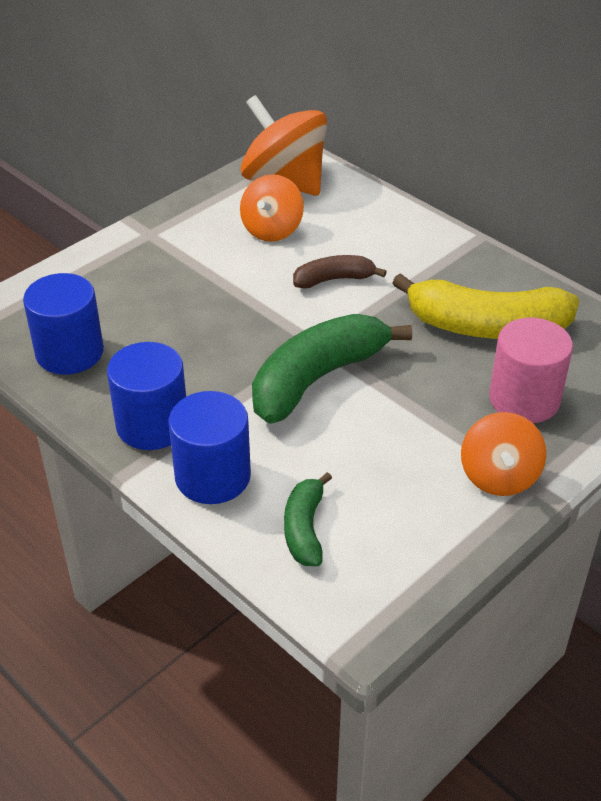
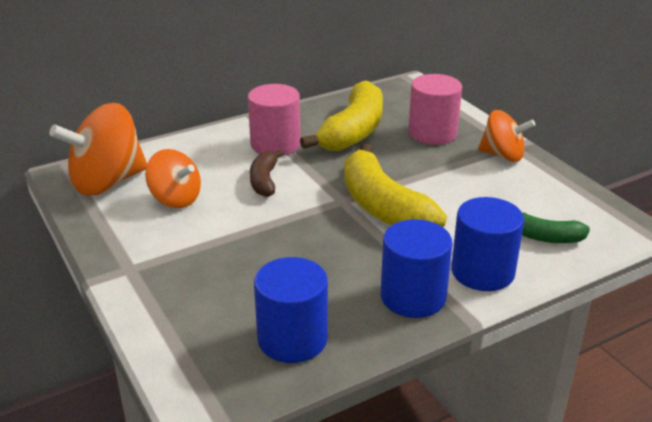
camera: 75 degrees left, 10 degrees down
green banana [252,314,412,424] -> yellow banana [344,144,447,227]
none -> pink cylinder [248,84,301,156]

